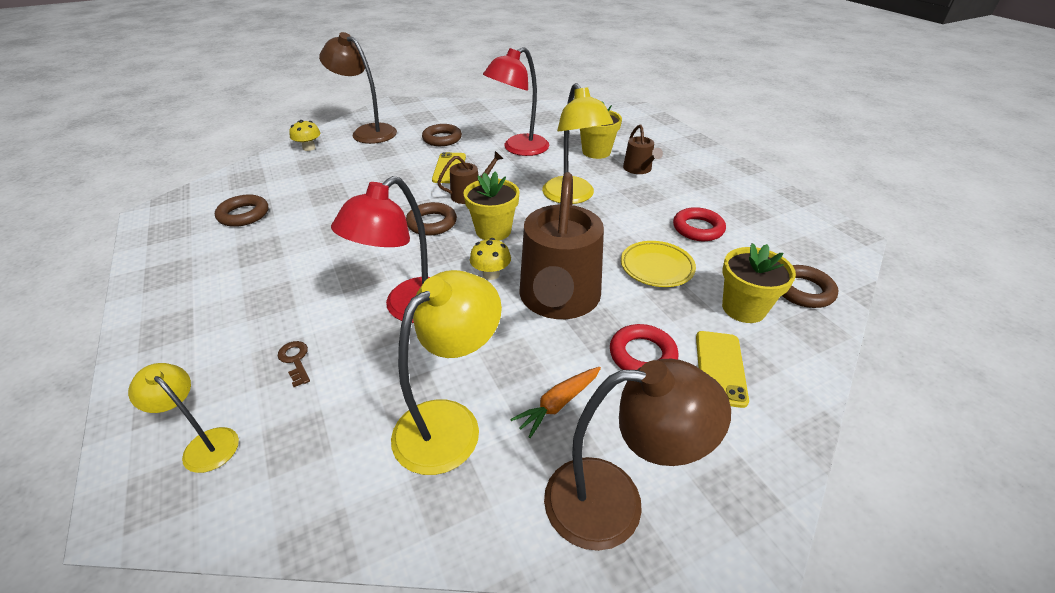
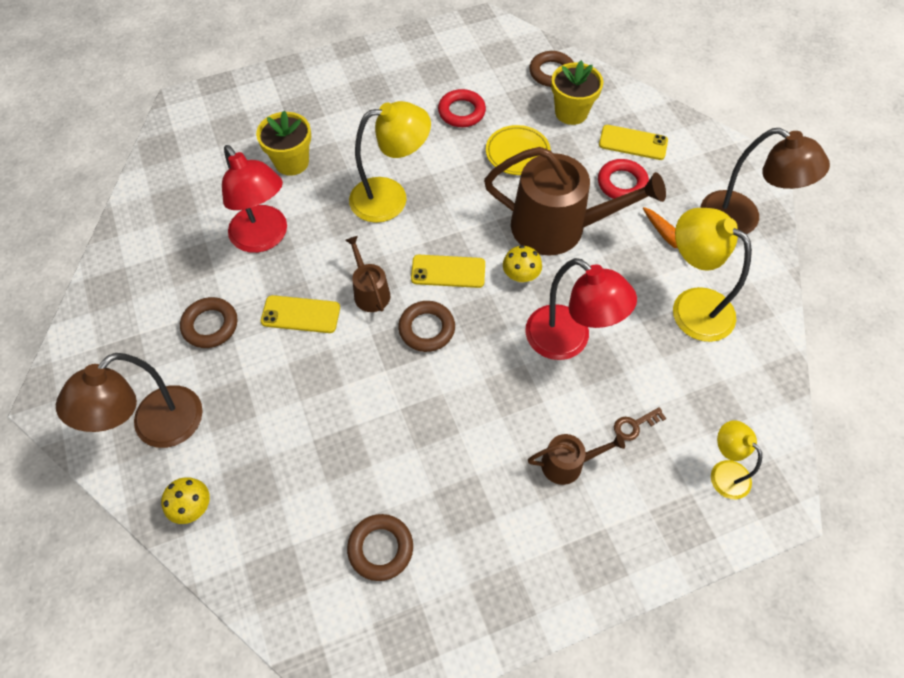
camera: 85 degrees left, 20 degrees up
yellow lamp [128,363,239,473] -> yellow lamp turned 105 degrees clockwise [711,421,762,499]
yellow flower pot [463,171,520,240] -> yellow phone [411,255,485,288]
brown lamp [544,359,731,551] -> brown lamp turned 120 degrees clockwise [701,128,830,234]
brown watering can [623,124,663,174] -> brown watering can moved to [528,434,625,485]

